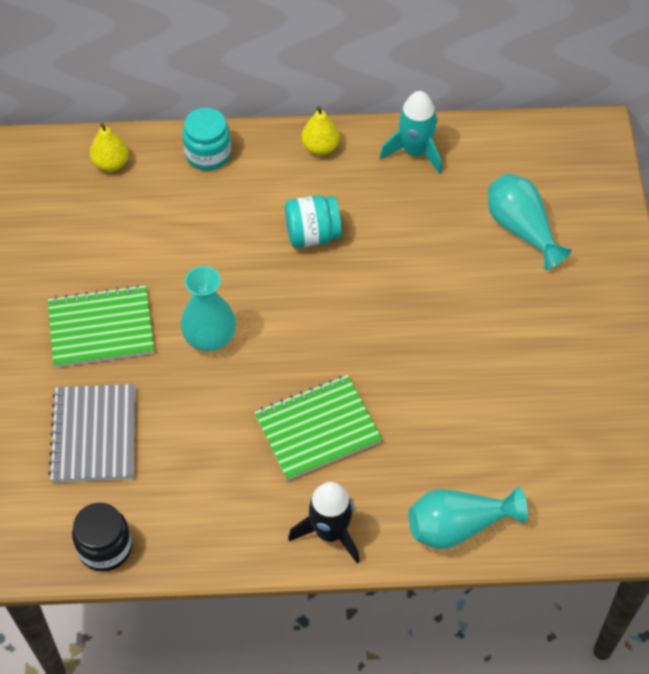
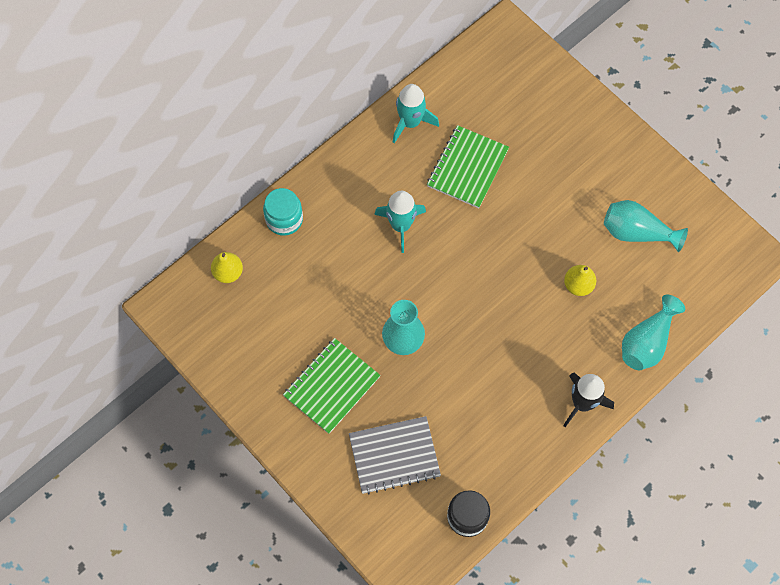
camera: 40 degrees left, 10 degrees up
grey notebook [48,384,136,482] -> grey notebook turned 60 degrees counterclockwise [349,416,441,494]
green notebook [254,375,382,481] -> green notebook moved to [427,125,509,208]
turquoise jar [285,195,342,248] -> turquoise rocket [374,191,426,253]
yellow pear [301,106,340,155] -> yellow pear moved to [564,265,596,296]
turquoise vase [488,173,572,270] -> turquoise vase moved to [604,200,688,252]

